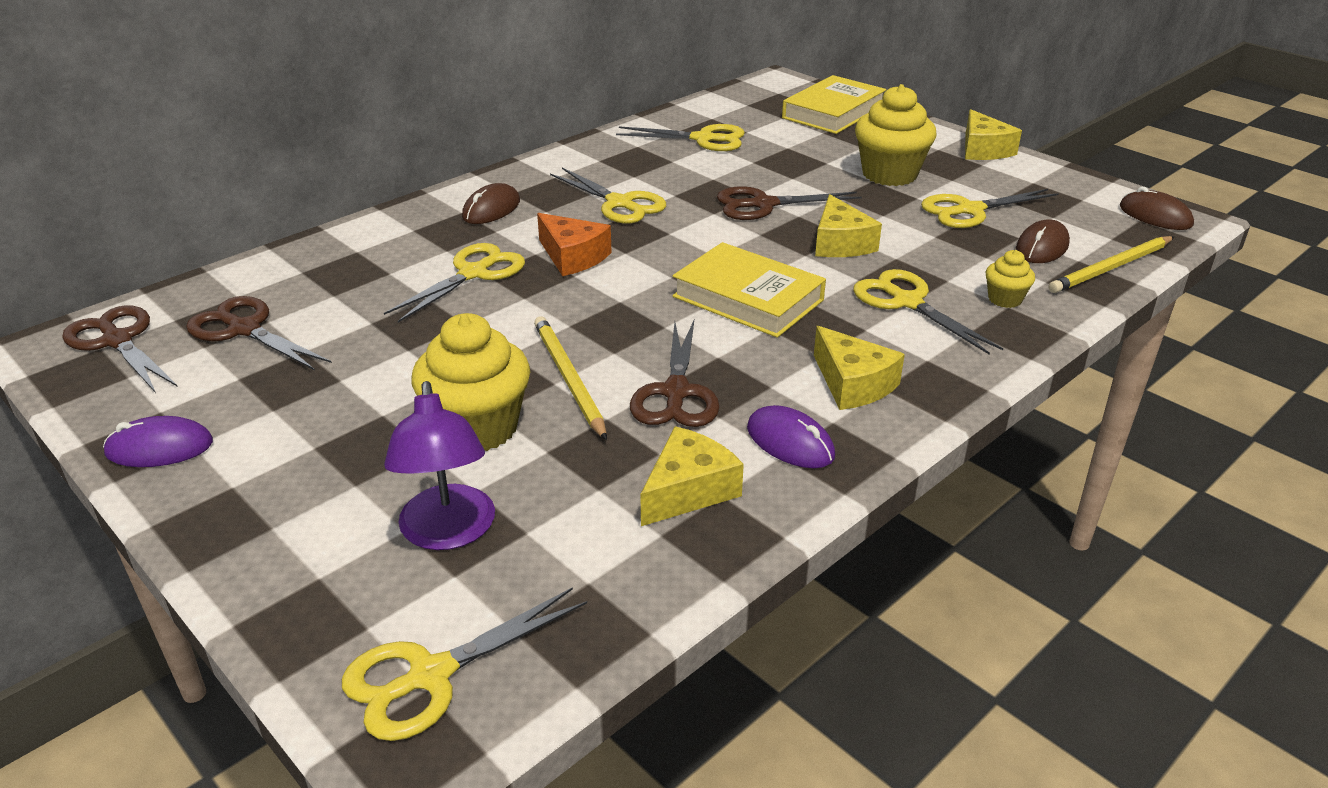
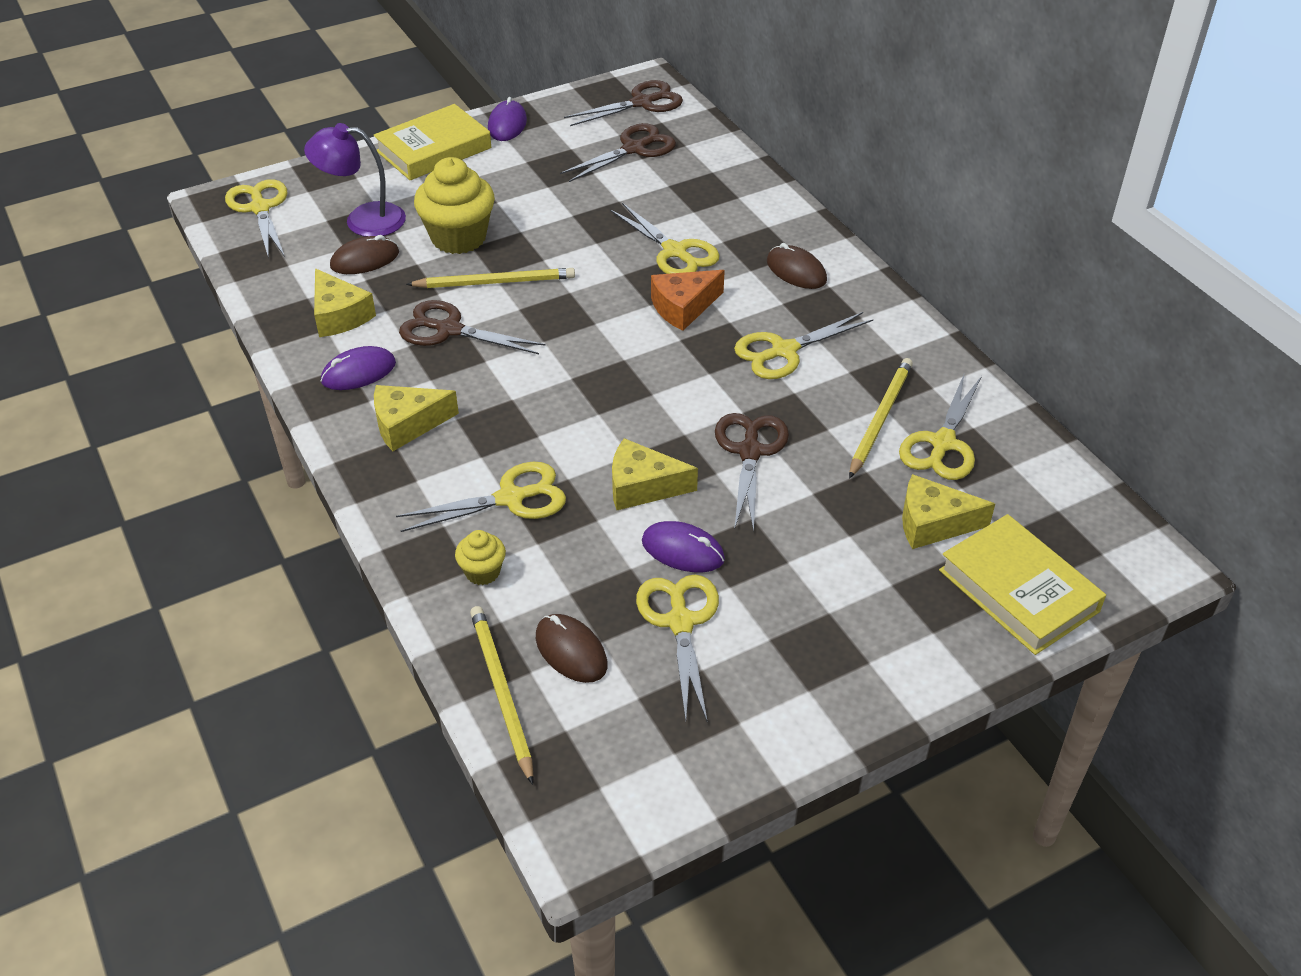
camera: 105 degrees right, 10 degrees up
yellow book [673,242,826,338] -> yellow book moved to [374,104,491,180]
yellow cupcake [855,84,937,186] -> none
yellow cheese [965,109,1022,160] -> yellow cheese moved to [902,474,995,549]
brown mouse [1120,187,1194,230] -> brown mouse moved to [330,235,399,274]
none -> purple mouse [642,521,725,572]
none -> yellow pencil [849,358,913,479]

